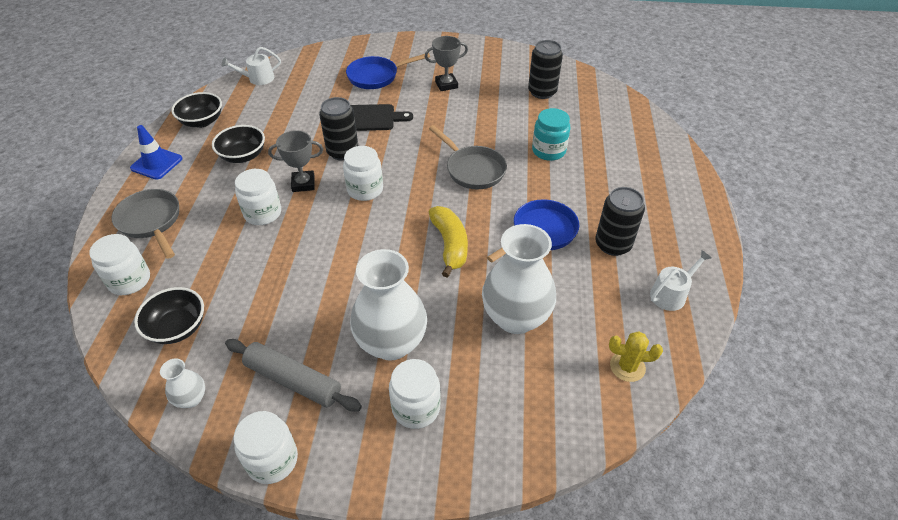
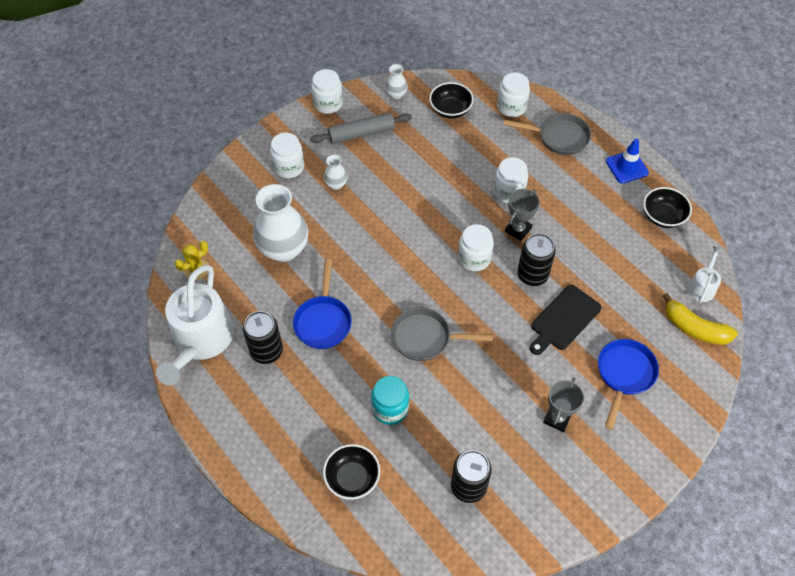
camera: 135 degrees right, 10 degrees up
black bowl [212,125,265,163] -> black bowl moved to [323,444,380,500]
white vase [350,249,427,361] -> white vase [324,155,348,190], size x0.46
yellow banana [429,206,468,277] -> yellow banana moved to [663,293,738,345]
white watering can [650,250,712,311] -> white watering can [156,265,234,385], size x2.12

